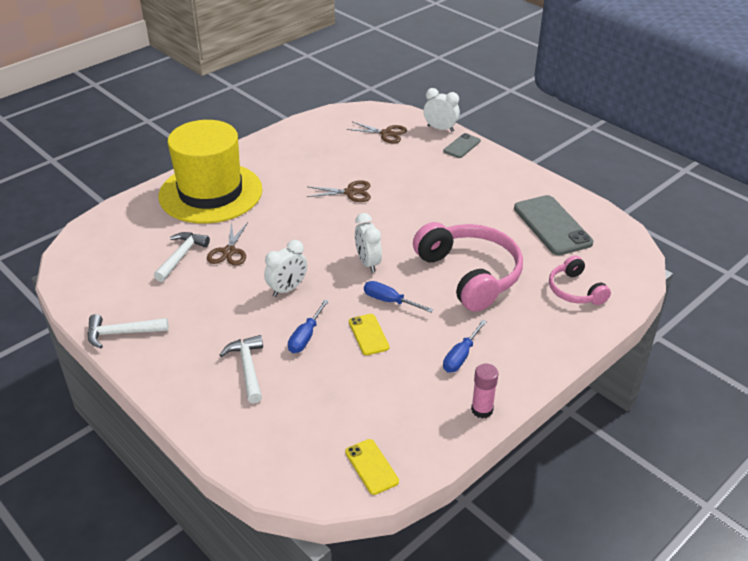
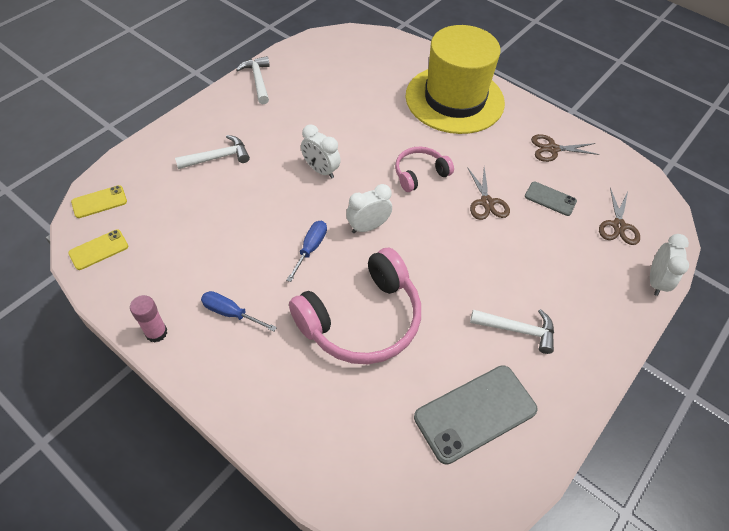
camera: 80 degrees right, 15 degrees up
white hammer [154,232,210,282] -> white hammer moved to [470,309,554,354]
brown scissors [207,222,248,265] -> brown scissors moved to [531,134,600,162]
blue screwdriver [288,299,329,353] -> none
yellow phone [349,314,389,355] -> yellow phone moved to [71,185,127,218]
grey phone [443,133,481,158] -> grey phone moved to [525,182,577,216]
pink headphones [549,255,611,305] -> pink headphones moved to [395,147,454,192]

